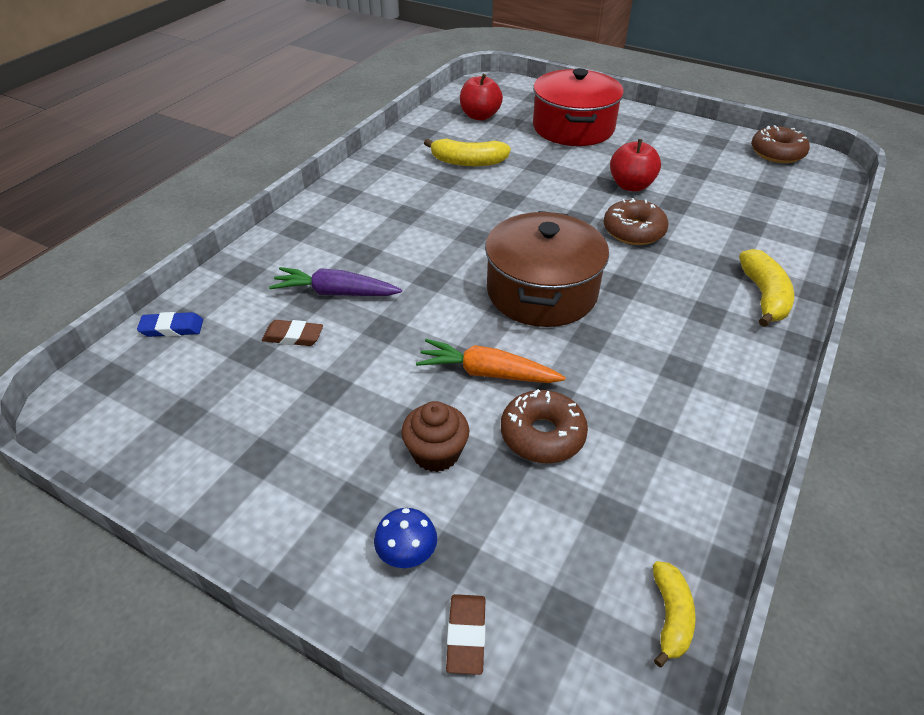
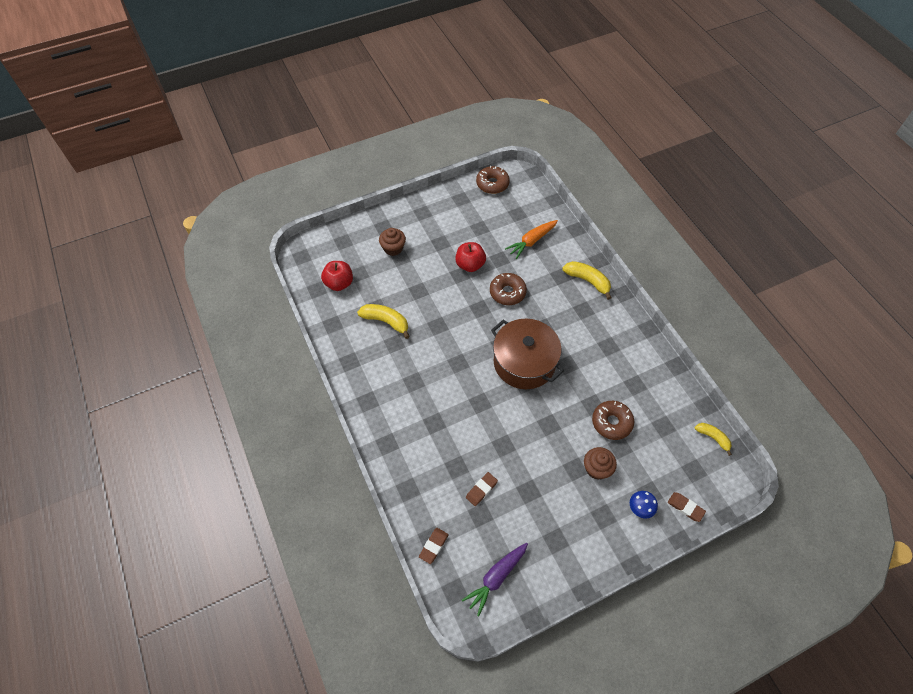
camera: 55 degrees left, 15 degrees up
blue eraser [137,312,203,337] -> brown eraser [419,528,449,564]
purple carrot [269,267,402,296] -> purple carrot moved to [462,543,528,617]
orange carrot [416,339,566,383] -> orange carrot moved to [505,220,558,259]
yellow banana [424,139,511,166] -> yellow banana turned 105 degrees counterclockwise [357,304,410,339]
red pot [533,68,624,146] -> brown cupcake [379,228,406,256]

